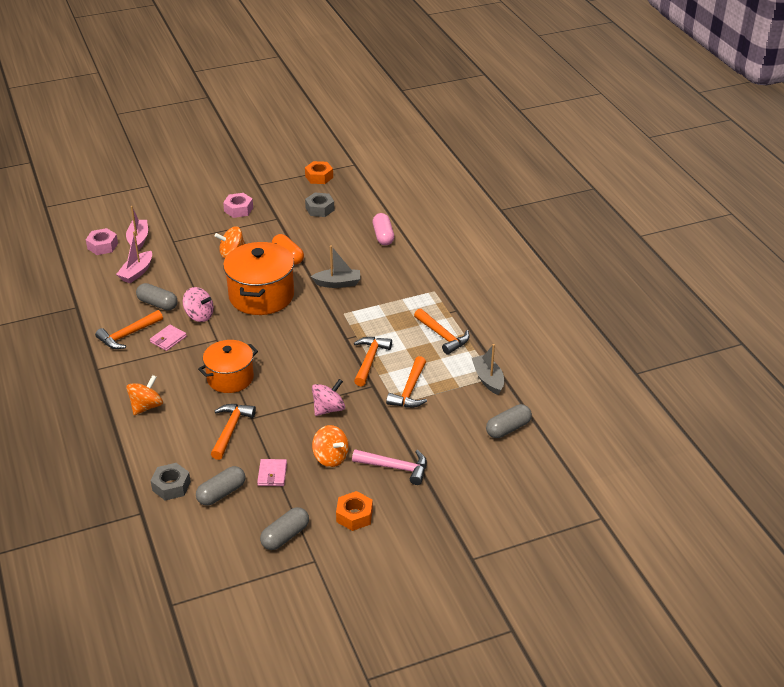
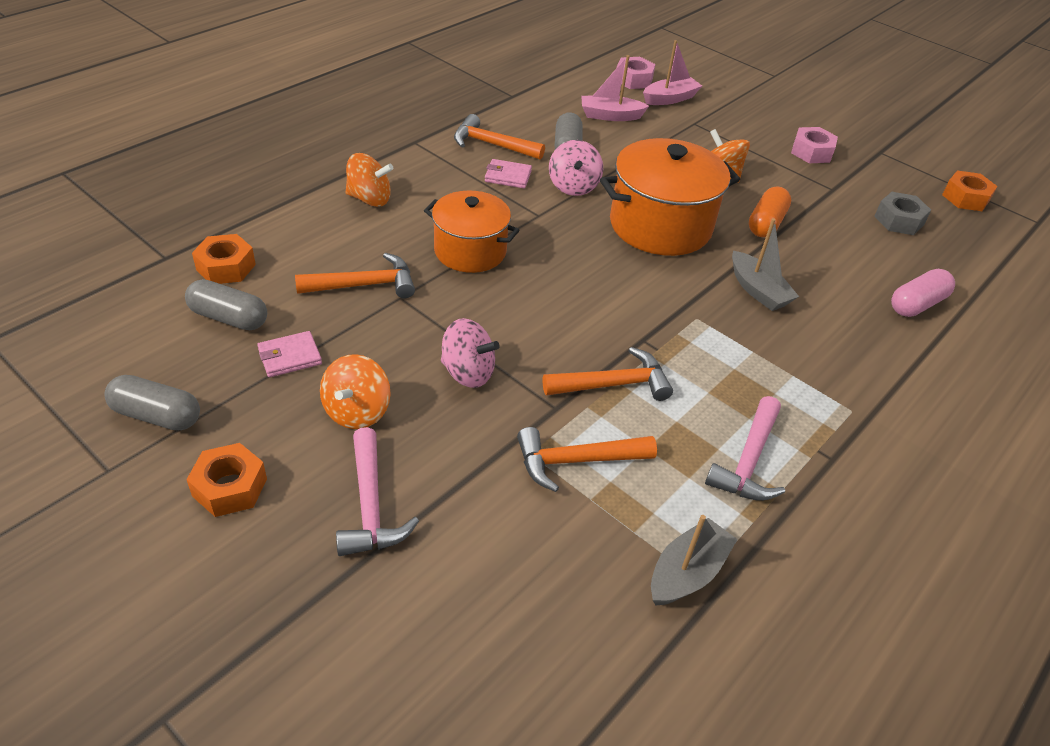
camera: 60 degrees right, 5 degrees up
grey nut [151,463,191,500] -> orange nut [192,234,256,284]
orange hammer [414,308,469,355] -> pink hammer [705,396,785,501]
grey capsule [486,404,532,438] -> none

